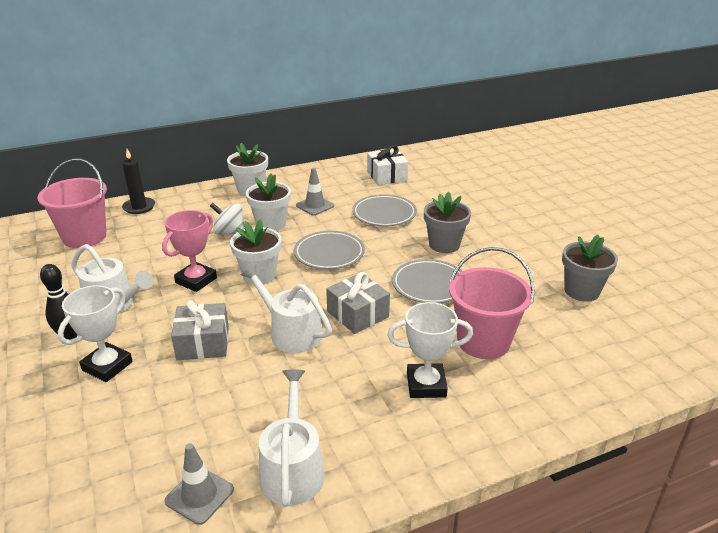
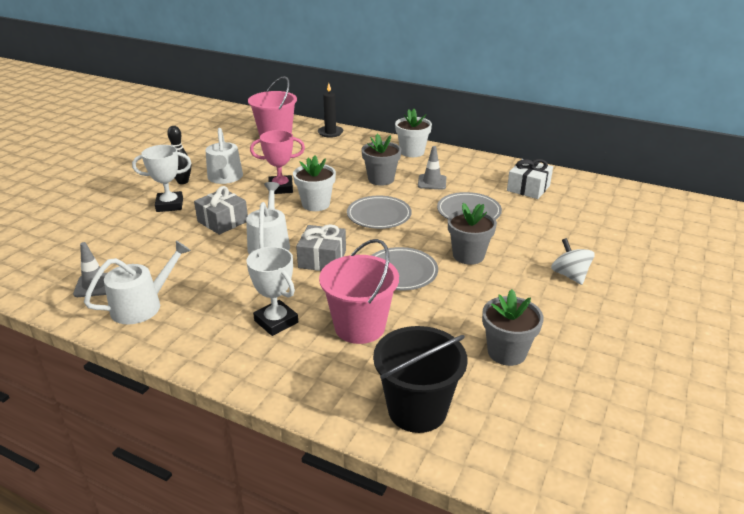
camera: 50 degrees right, 0 degrees up
white spinning top [210,203,245,234] -> white spinning top moved to [551,238,595,285]
white flower pot [246,174,291,231] -> grey flower pot [361,134,401,186]
none -> black bucket [373,326,468,433]

